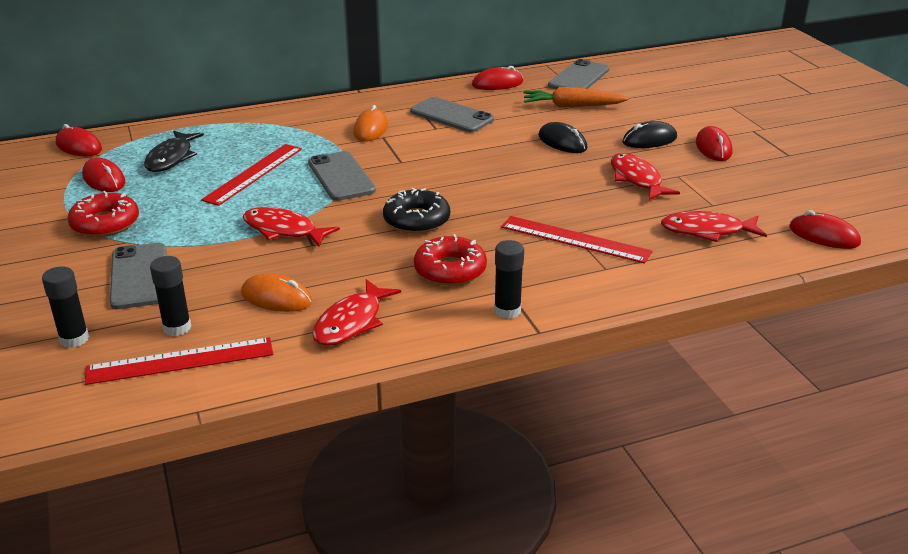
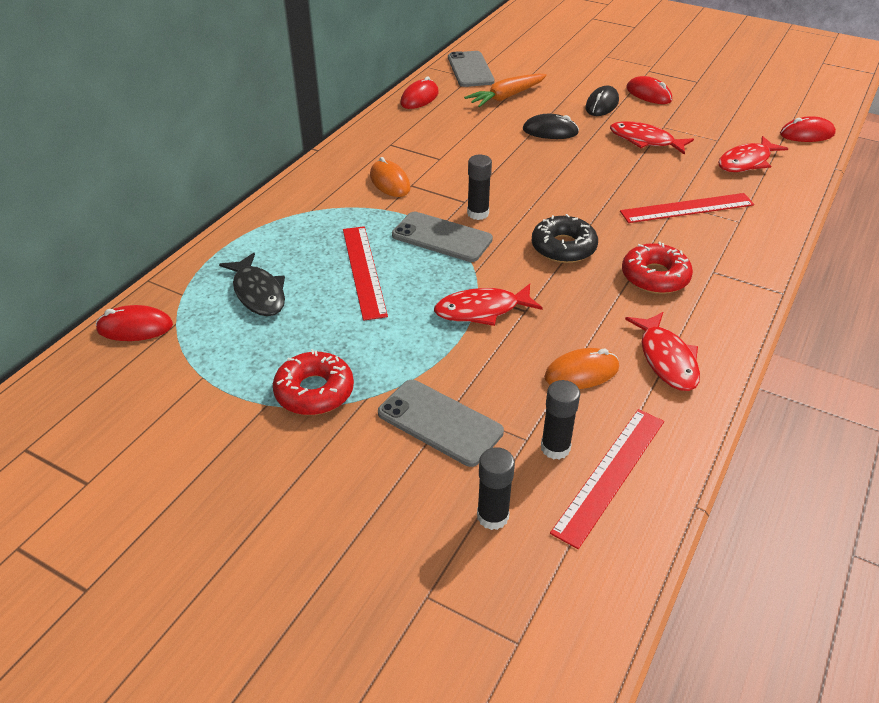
camera: 40 degrees left, 10 degrees up
red mouse [82,158,125,192] -> none
grey phone [410,97,494,132] -> none
black glue stick [494,240,524,319] -> black glue stick moved to [467,155,492,220]

